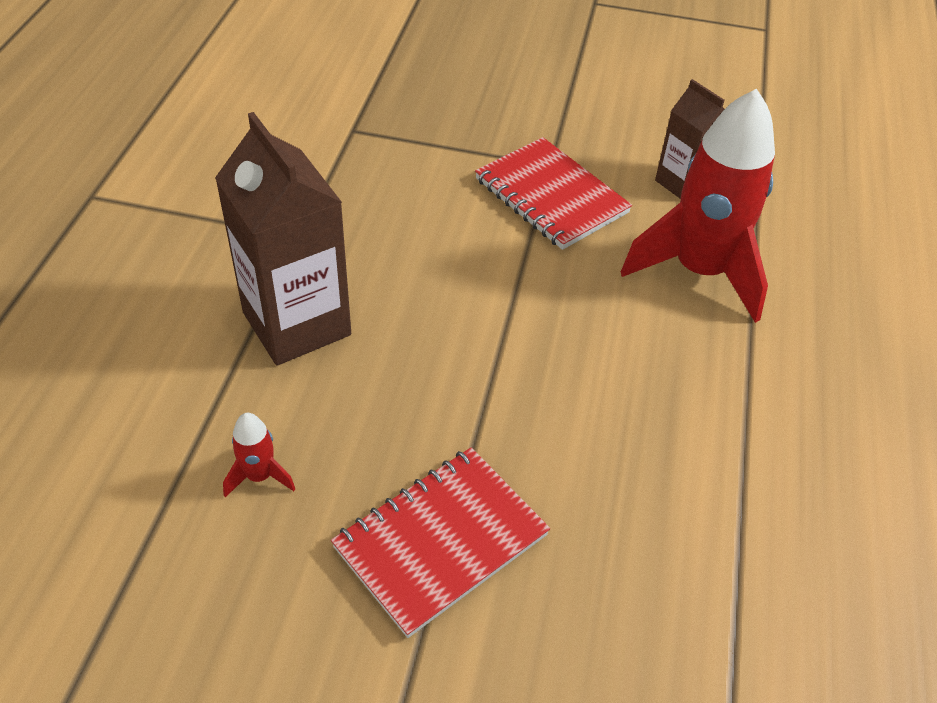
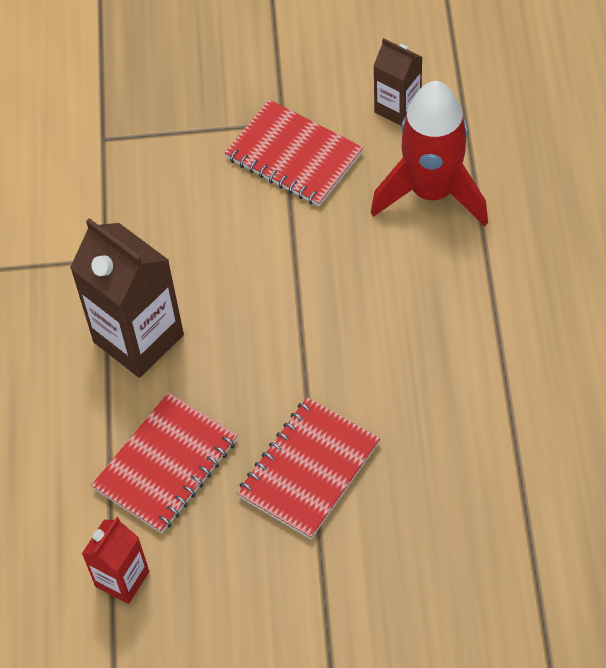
camera: 10 degrees left, 10 degrees up
red rocket [223,413,295,497] -> red notebook [91,392,238,533]
none -> red carton [82,517,149,604]

